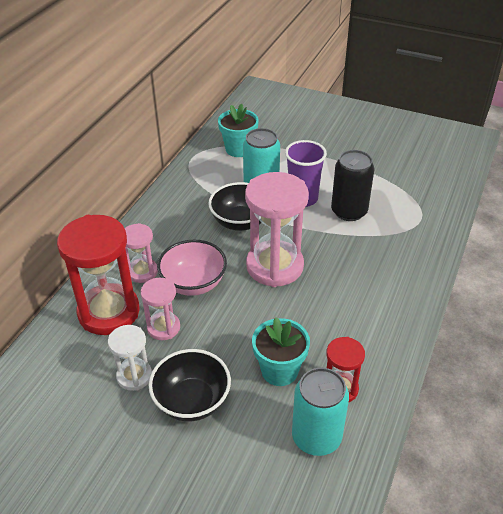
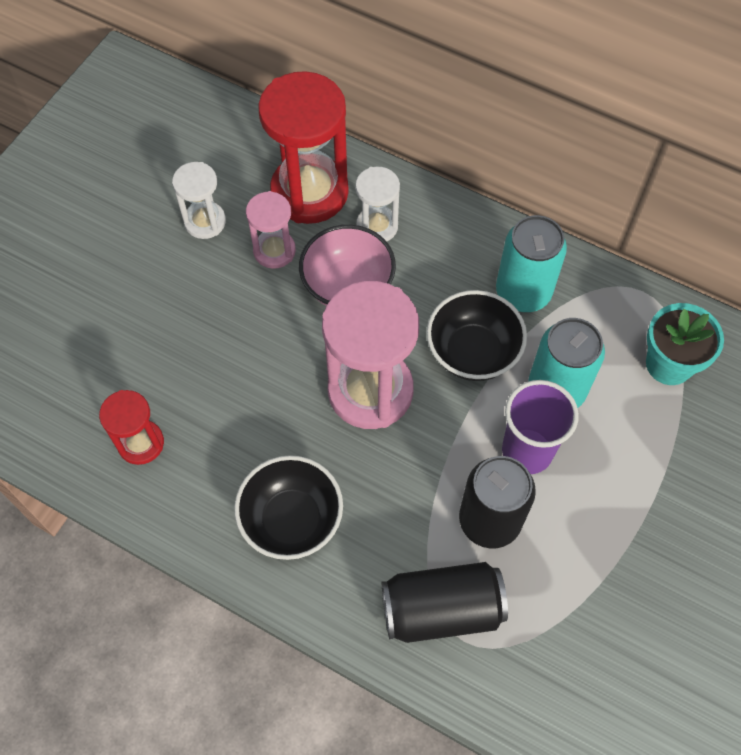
camera: 95 degrees right, 20 degrees up
pink hourglass [125,223,158,283] -> white hourglass [355,167,400,242]
black bowl [149,349,231,421] -> black bowl moved to [234,455,343,560]
turquoise flower pot [252,317,310,386] -> none
turquoise can [292,368,349,456] -> turquoise can moved to [496,215,567,312]
none -> black can [382,562,508,643]

